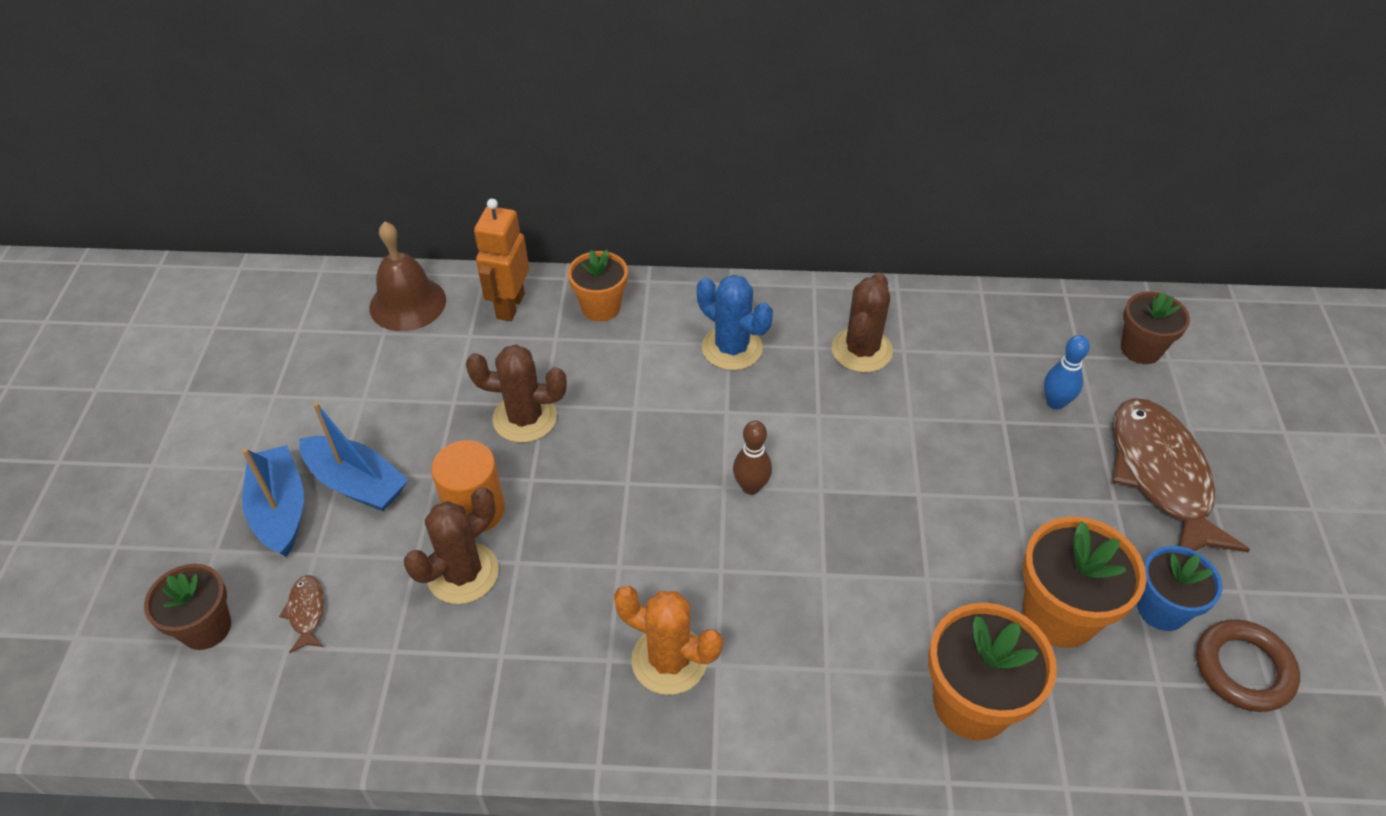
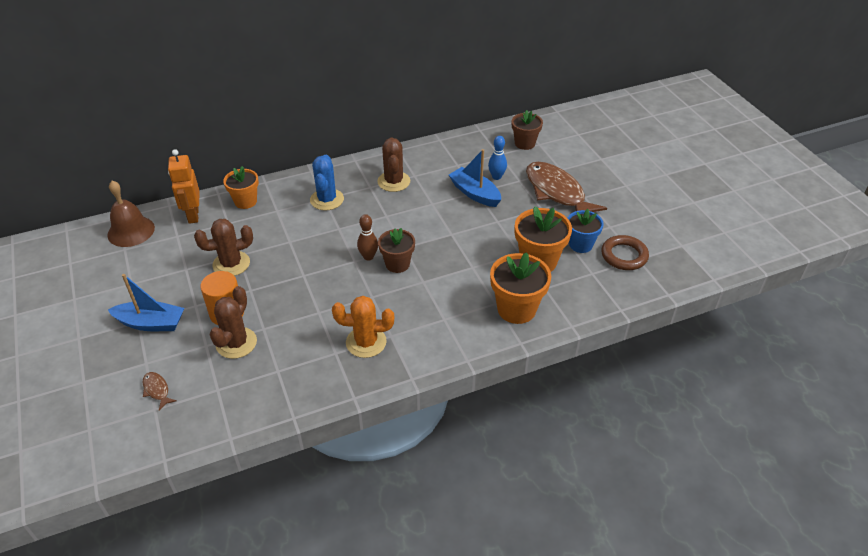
camera: 25 degrees left, 5 degrees down
brown flower pot [144,564,231,650] -> brown flower pot moved to [378,228,415,273]
blue boat [242,445,304,557] -> blue boat moved to [449,149,501,207]
blue cactus [697,275,773,370] -> blue cactus turned 75 degrees clockwise [310,155,344,211]

